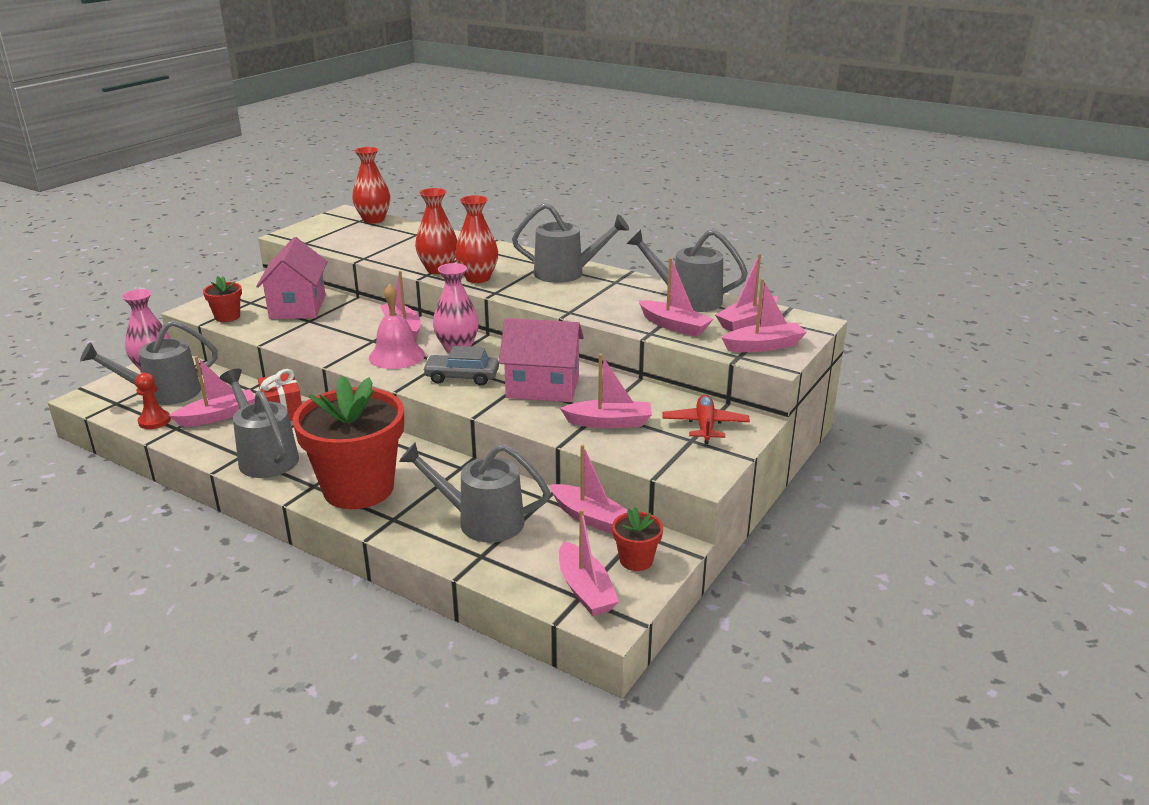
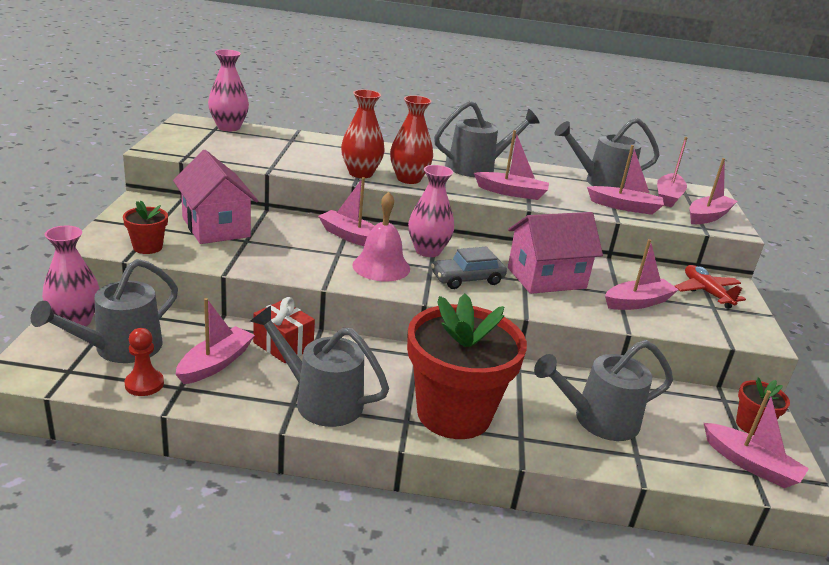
camera: 30 degrees left, 0 degrees up
red vase [352,147,390,224] -> pink vase [208,50,249,131]
pink boat [550,444,628,534] -> pink boat moved to [474,130,549,200]

